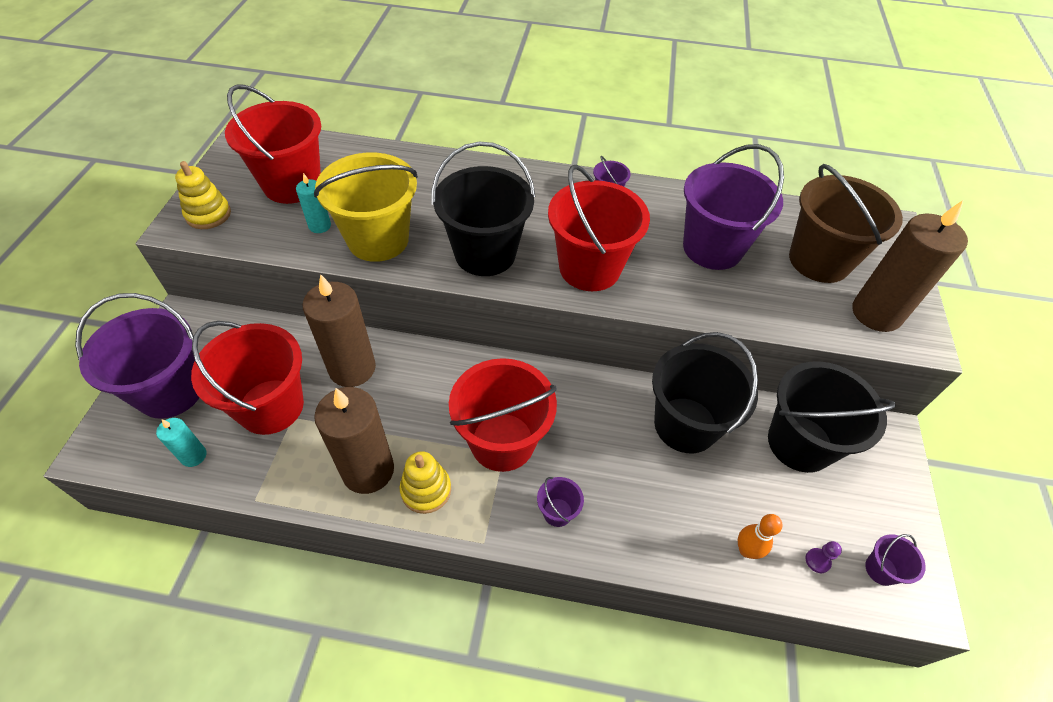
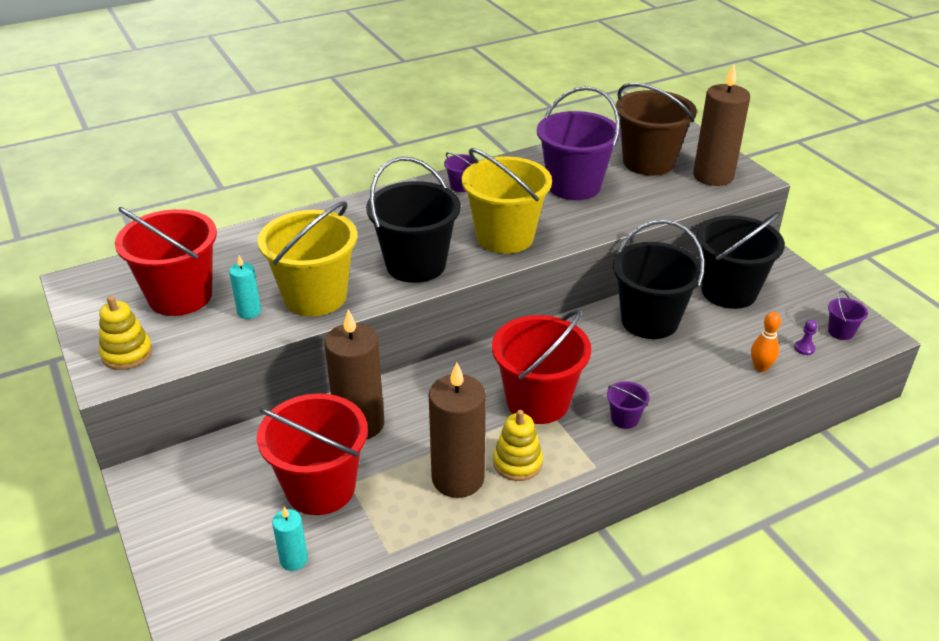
camera: 35 degrees left, 15 degrees down
purple bucket [75,293,199,419] -> none
red bucket [548,165,650,291] -> yellow bucket [462,148,552,254]

